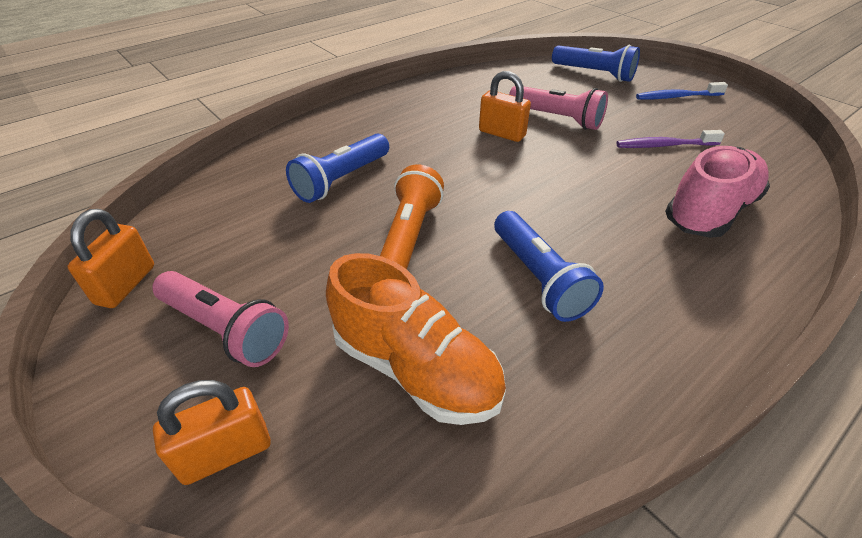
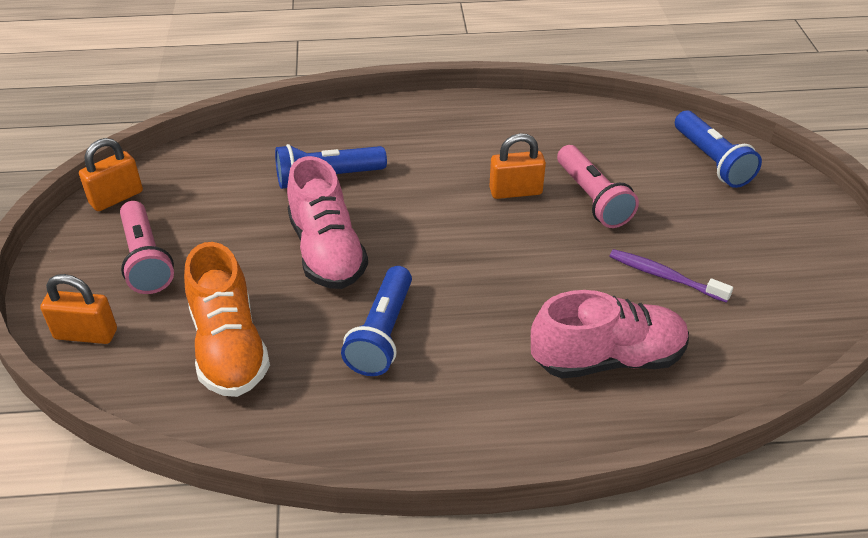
camera: 35 degrees right, 0 degrees up
orange flashlight [380,164,444,269] -> pink shoe [287,156,368,289]
orange padlock [479,71,531,142] -> orange padlock turned 75 degrees counterclockwise [489,133,546,199]
blue toothbrush [636,82,728,100] -> none

